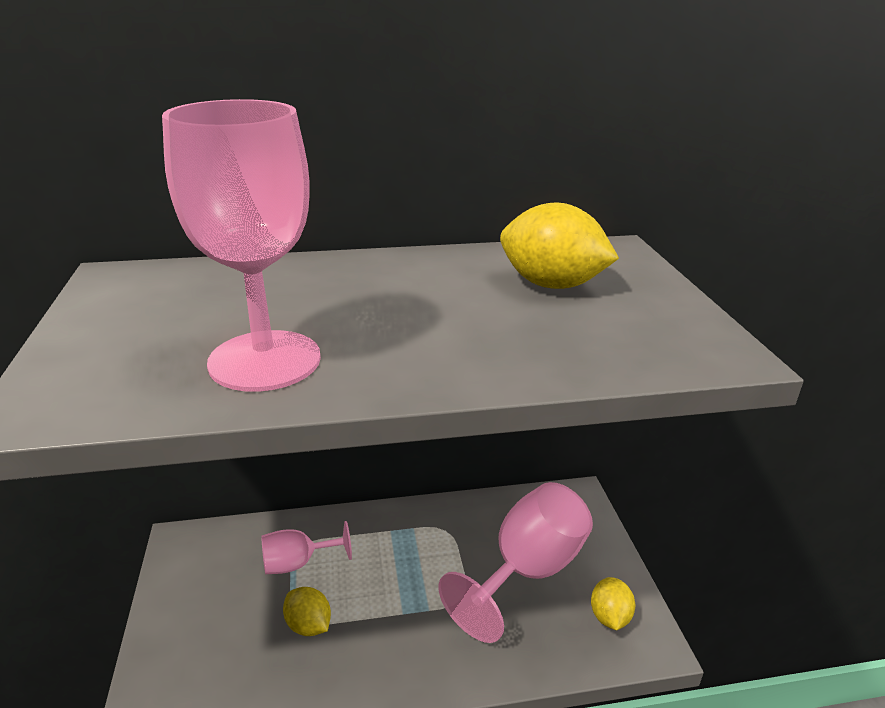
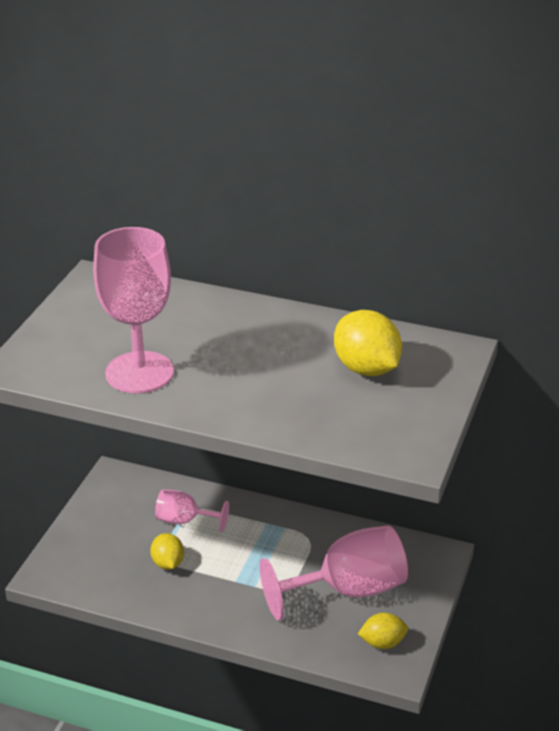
camera: 30 degrees right, 5 degrees up
yellow lemon [591,577,635,630] -> yellow lemon turned 45 degrees clockwise [358,613,408,649]

